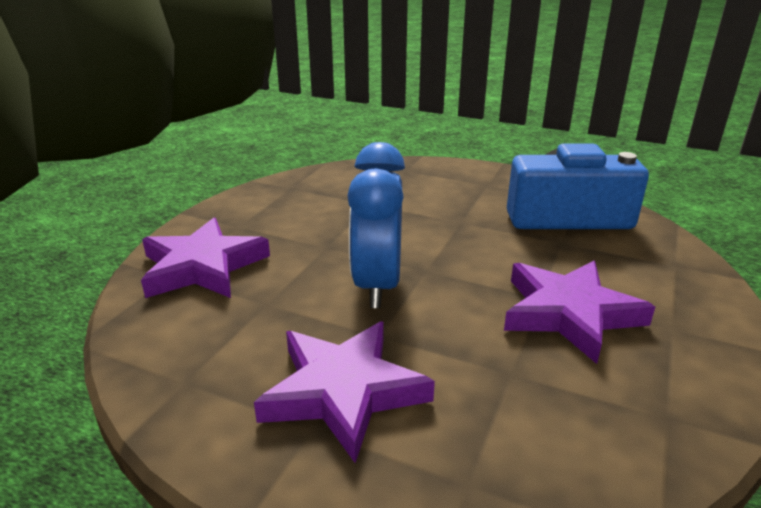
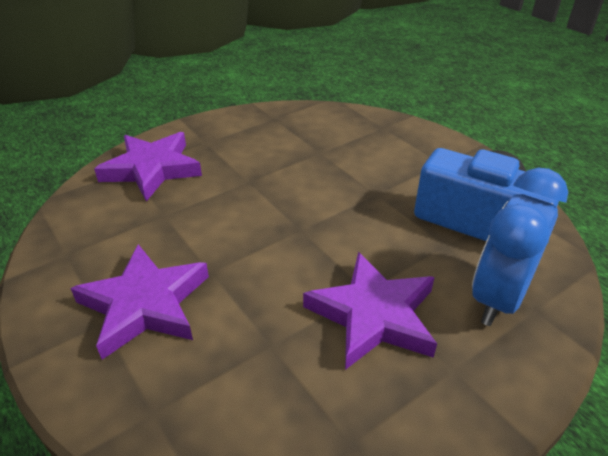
camera: 30 degrees right, 10 degrees up
blue clock [347,142,405,308] -> blue clock moved to [472,168,568,326]

